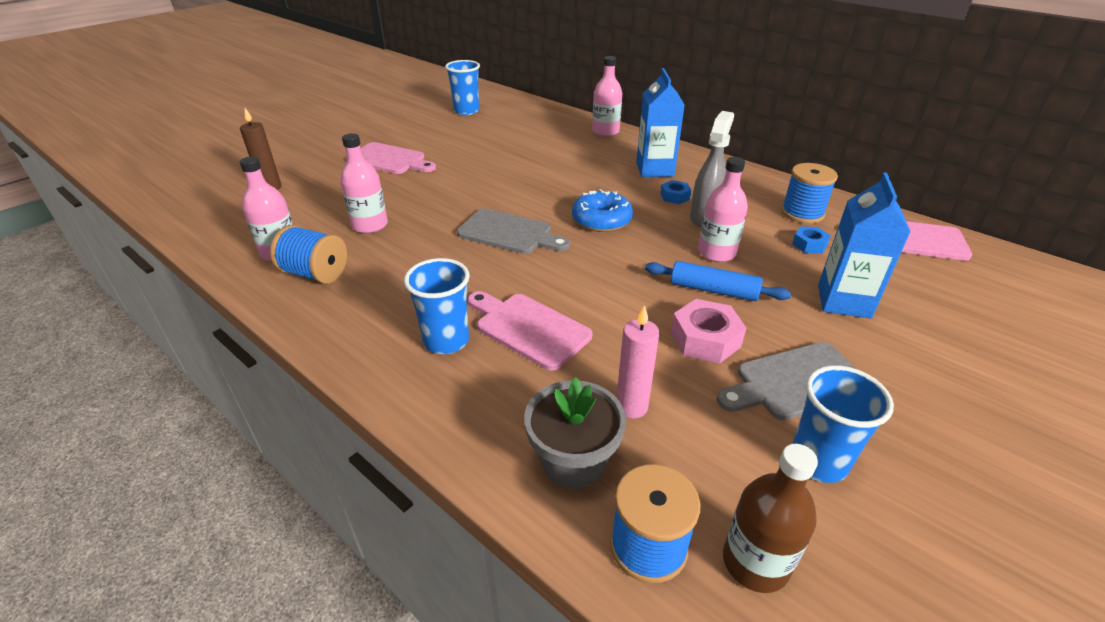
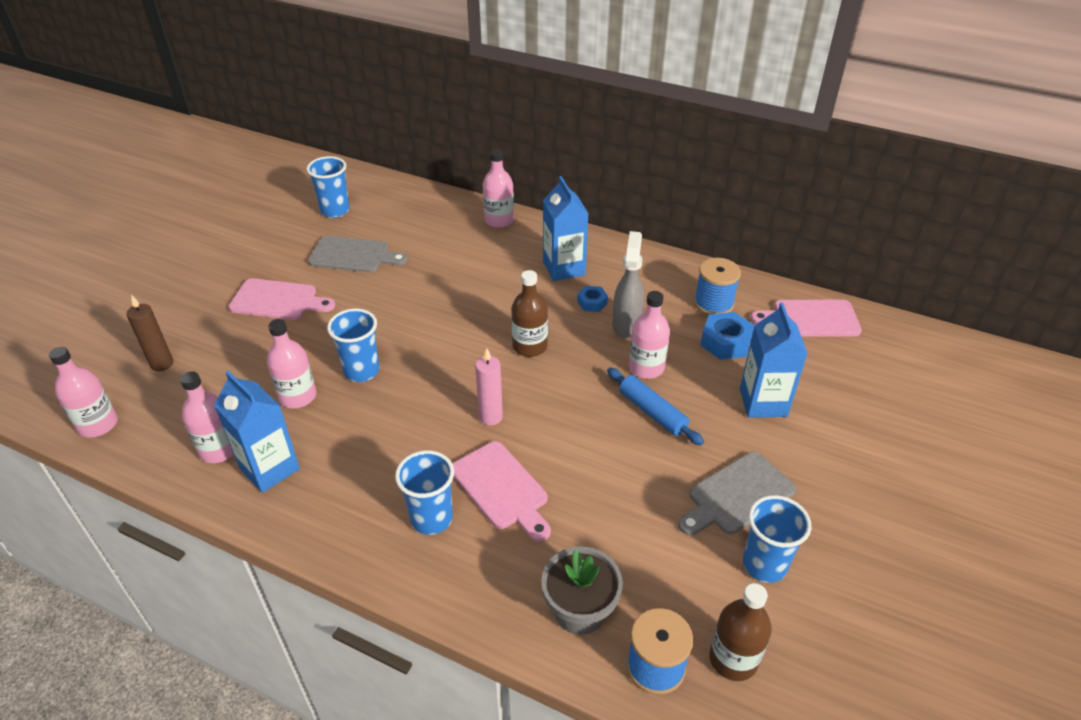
camera: 15 degrees left, 5 degrees up
blue spool [270,225,347,284] -> blue carton [214,371,300,493]
grey cutting board [457,208,570,254] -> grey cutting board moved to [308,236,408,272]
pink cutting board [468,291,593,371] -> pink cutting board turned 150 degrees counterclockwise [453,441,551,542]
blue donut [572,189,633,232] -> brown bottle [511,270,548,357]
pink candle [617,305,659,418] -> pink candle moved to [475,348,503,426]
blue rolling pin [645,261,791,301] -> blue rolling pin turned 45 degrees clockwise [607,368,704,445]
pink nut [671,299,746,363] -> none
blue nut [792,226,831,254] -> blue nut [700,312,755,360], size x1.67
none -> pink bottle [49,347,118,438]
none -> blue cup [327,309,380,382]

